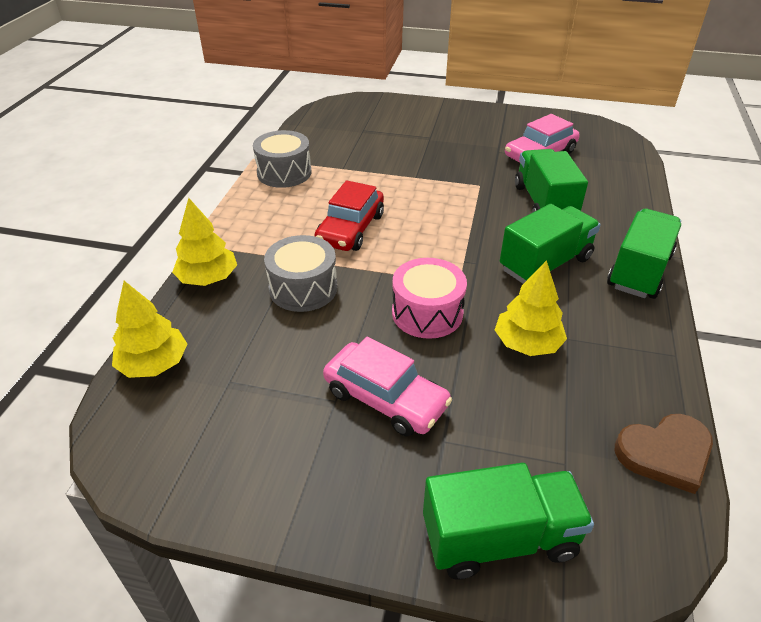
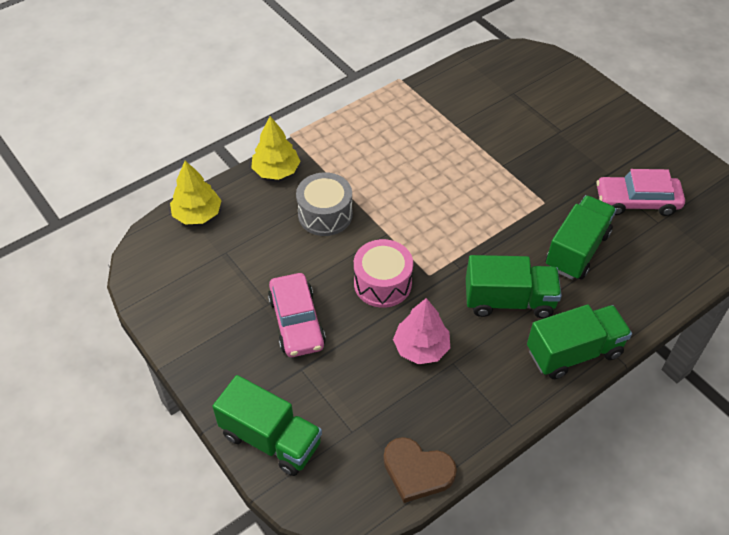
camera: 40 degrees right, 10 degrees up
grey drum [253,130,312,188] -> none
red car [314,180,384,251] -> none
yellow tree [495,260,567,356] -> pink tree [393,298,450,364]

